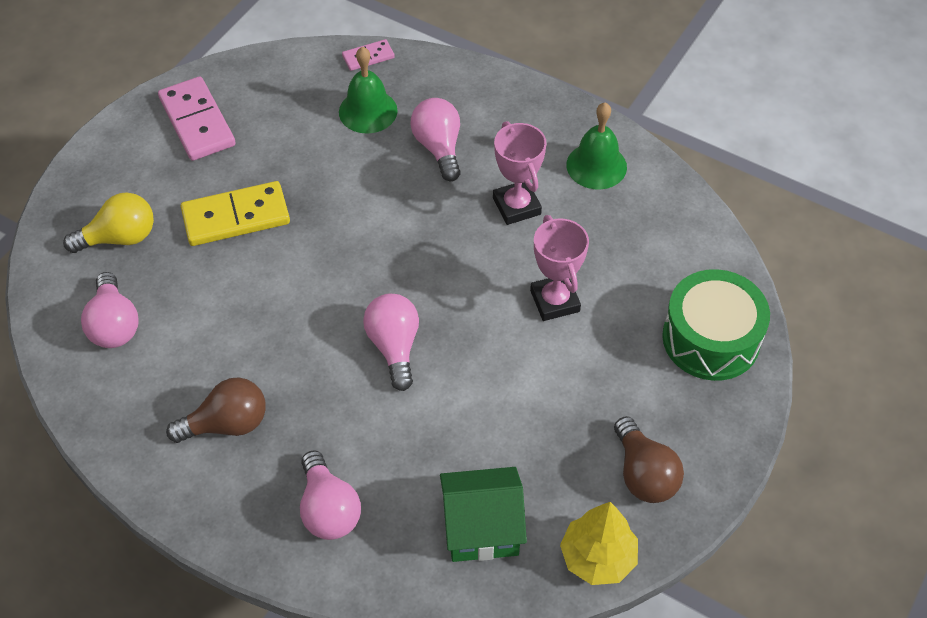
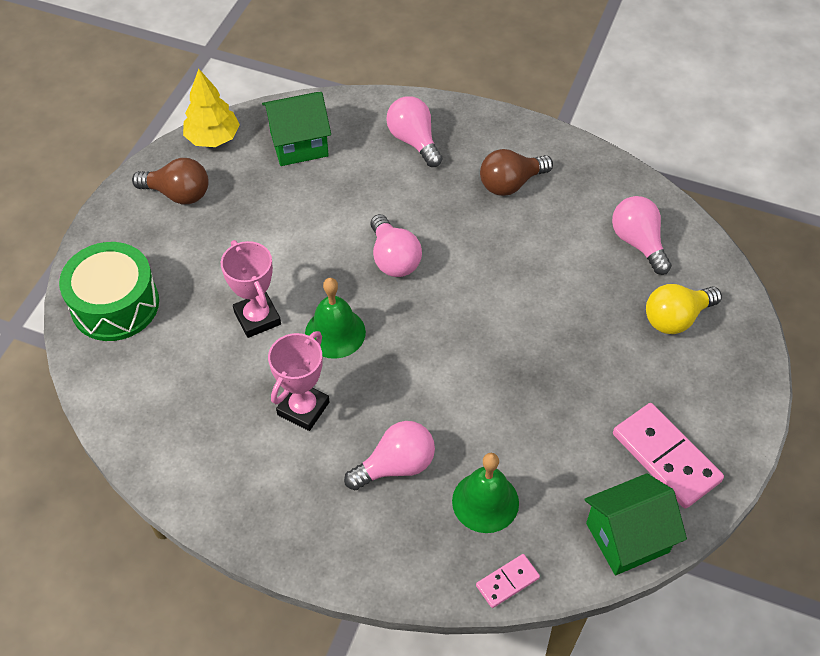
camera: 170 degrees right, 0 degrees up
yellow domino [180,181,290,246] -> none
pink light bulb [410,98,461,181] -> pink light bulb turned 90 degrees counterclockwise [344,421,435,490]
pink trophy [493,121,547,225] -> pink trophy turned 60 degrees clockwise [268,331,330,431]
green bell [566,103,627,189] -> green bell moved to [305,278,366,359]
brown light bulb [614,416,684,503] -> brown light bulb turned 135 degrees clockwise [132,158,209,204]
none -> green house [584,473,687,575]

